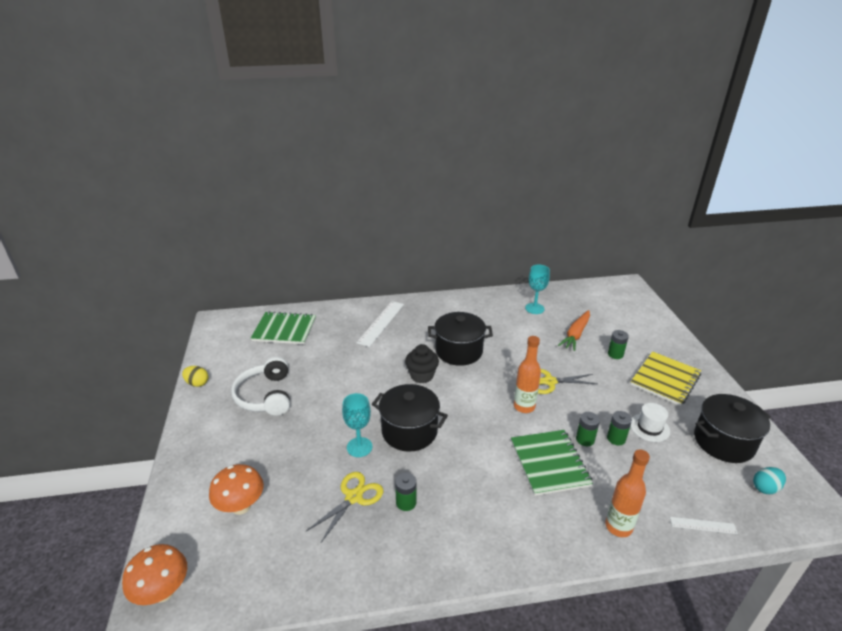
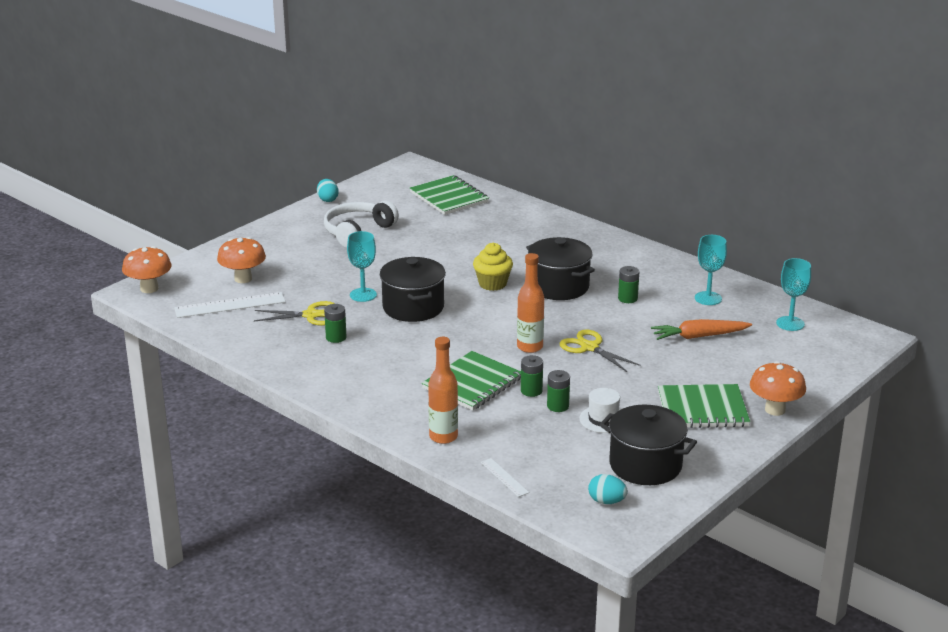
camera: 50 degrees right, 5 degrees down
yellow egg [182,366,208,387] -> turquoise egg [317,179,339,202]
white ruler [356,301,404,347] -> white ruler moved to [174,292,285,318]
black cupcake [405,344,439,383] -> yellow cupcake [473,243,513,291]
green battery [608,330,629,359] -> green battery moved to [618,266,639,303]
yellow notebook [630,351,701,406] -> green notebook [658,384,750,428]
none -> orange mushroom [750,361,806,416]
none -> turquoise goblet [776,258,811,331]

